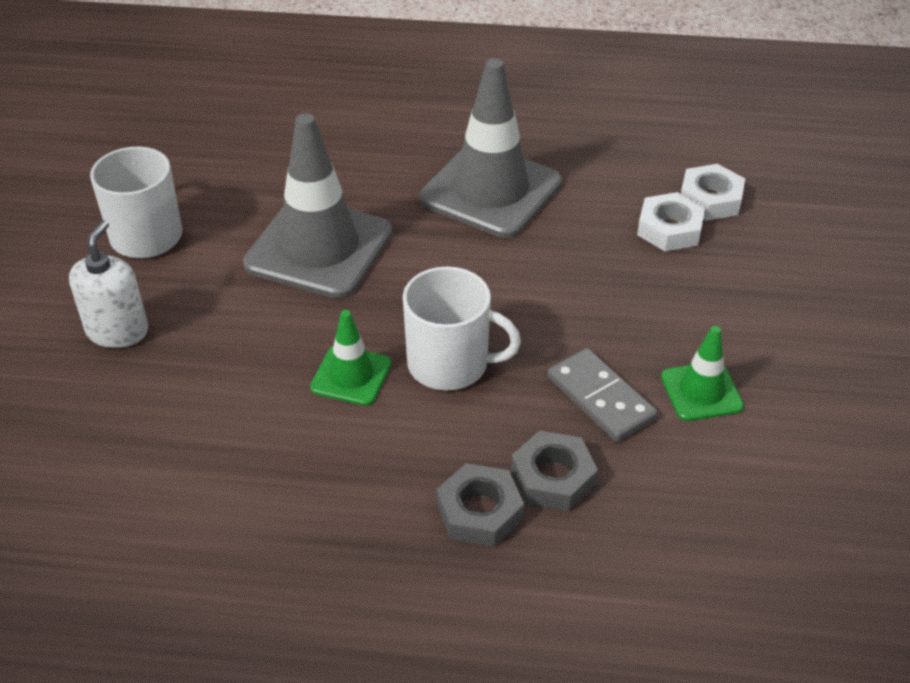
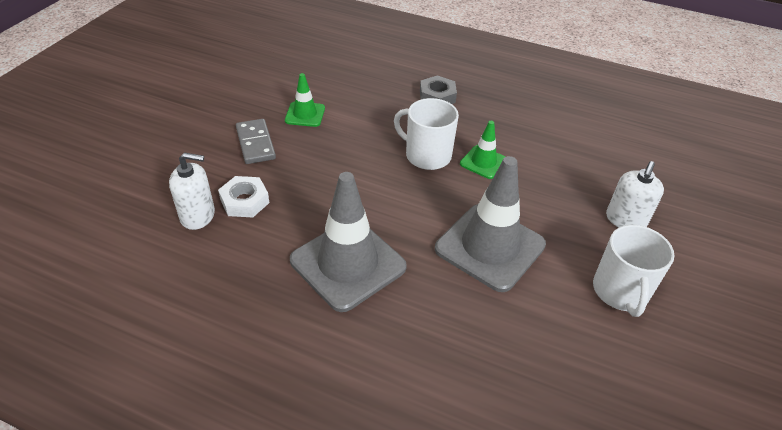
camera: 165 degrees left, 0 degrees up
grey nut [511,430,598,511] -> none
grey domino [547,348,658,442] -> grey domino moved to [236,119,276,164]
white nut [681,164,745,221] -> white soap dispenser [169,152,215,230]

